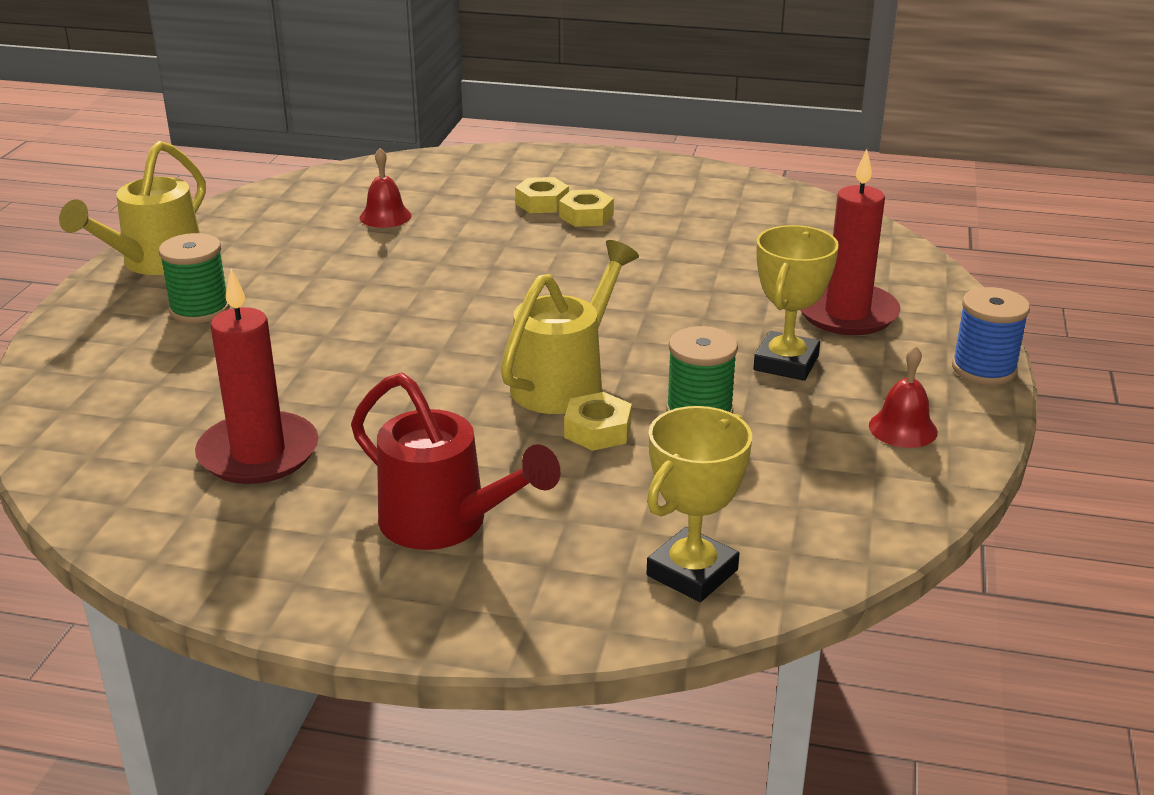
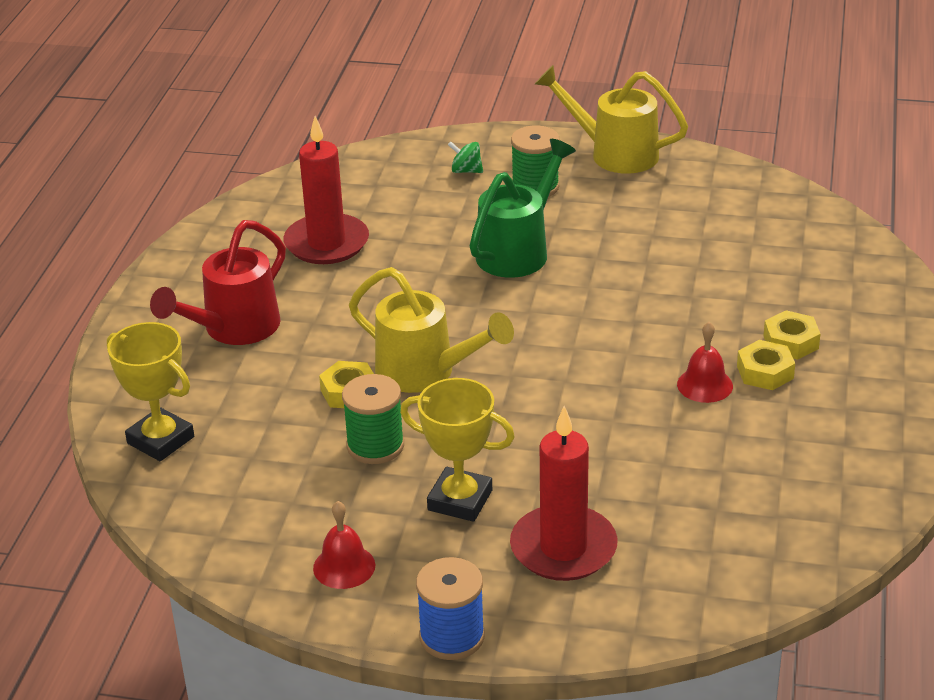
camera: 90 degrees right, 5 degrees up
red bell [360,148,411,228] -> red bell moved to [677,322,733,403]
none -> green spinning top [448,142,483,173]
none -> green watering can [470,139,576,278]

